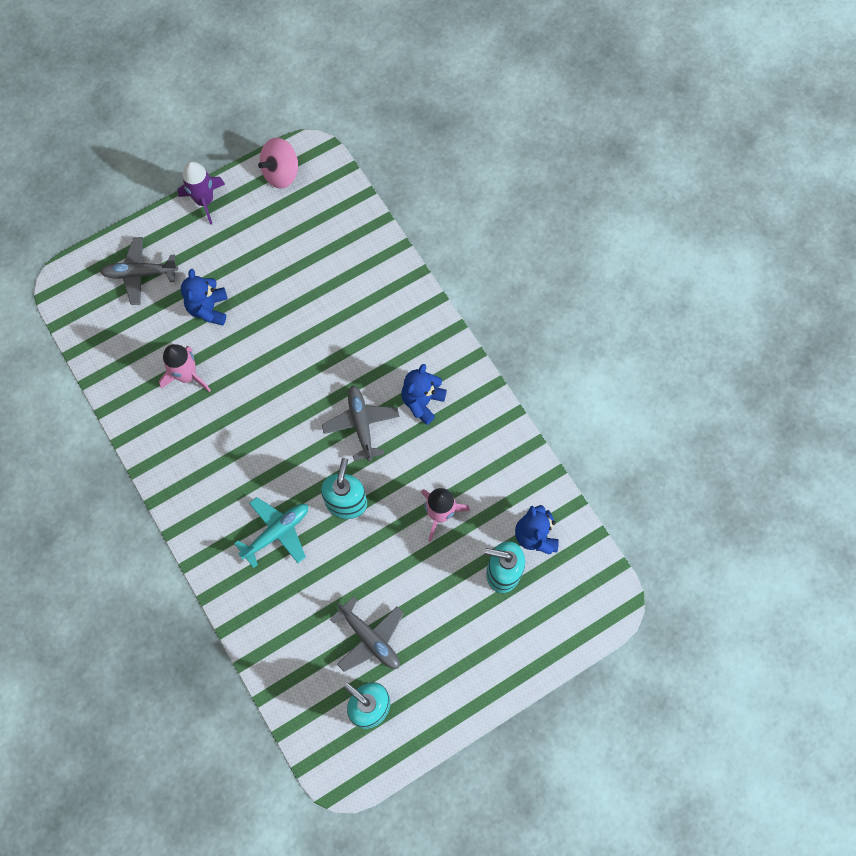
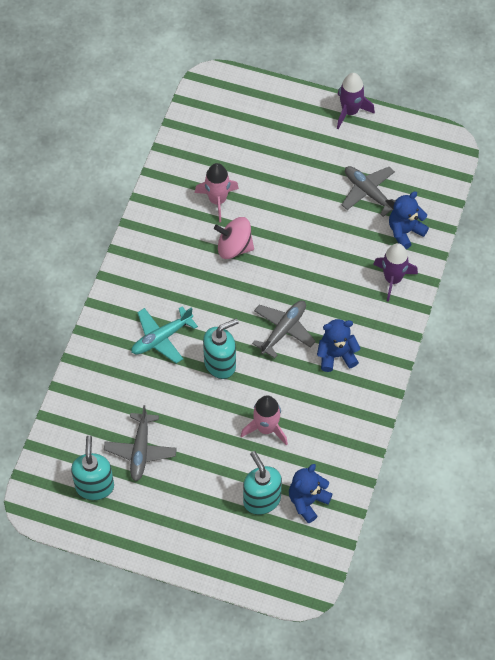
camera: 50 degrees right, 10 degrees down
grey plane [100,237,178,305] -> grey plane moved to [342,166,396,217]
blue teddy bear [181,269,227,326] -> blue teddy bear moved to [389,191,429,249]
turquoise plane [234,497,308,568] -> turquoise plane turned 135 degrees clockwise [131,306,198,363]
pink spinning top [258,138,298,189] -> pink spinning top moved to [214,217,254,259]
none -> purple rocket [373,243,418,302]

